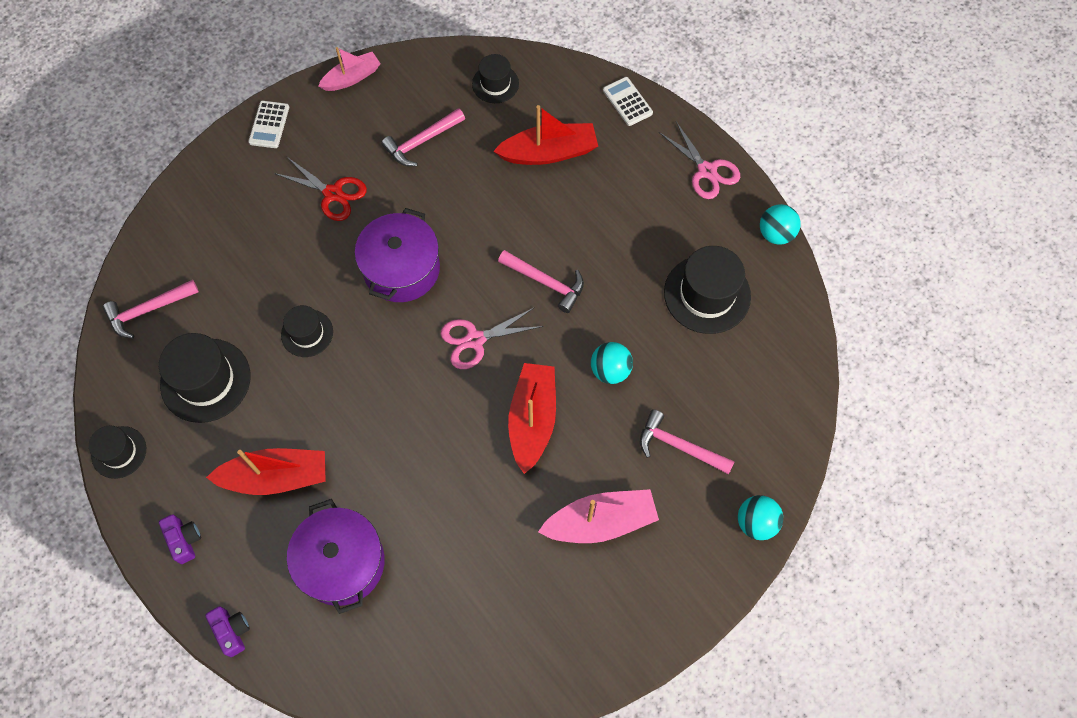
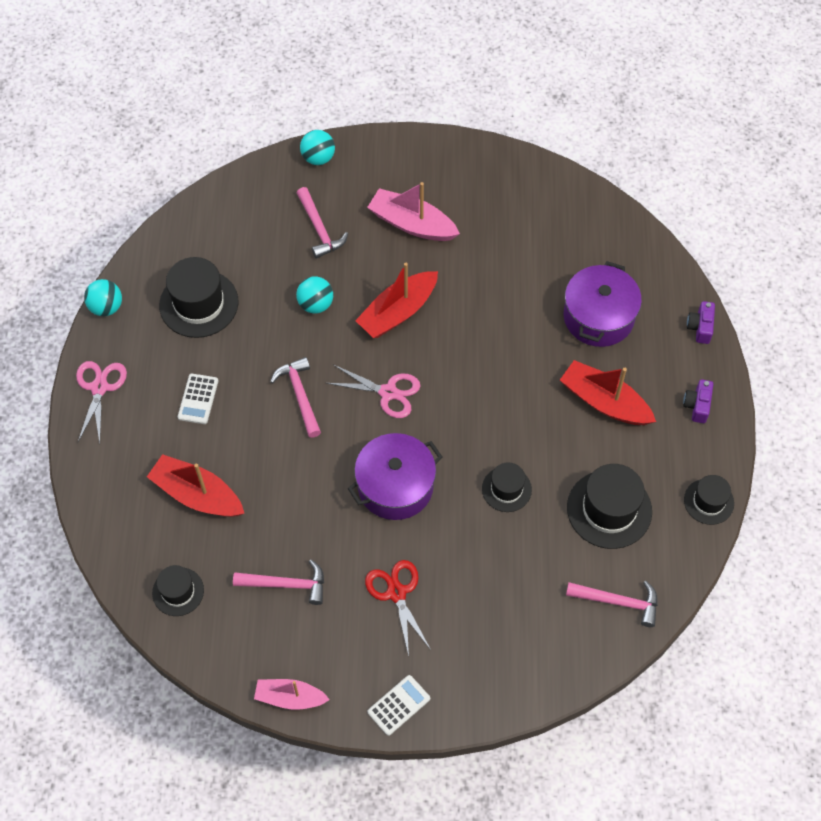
camera: 140 degrees left, 5 degrees down
white calculator [603,77,653,126] -> white calculator moved to [178,374,218,424]

